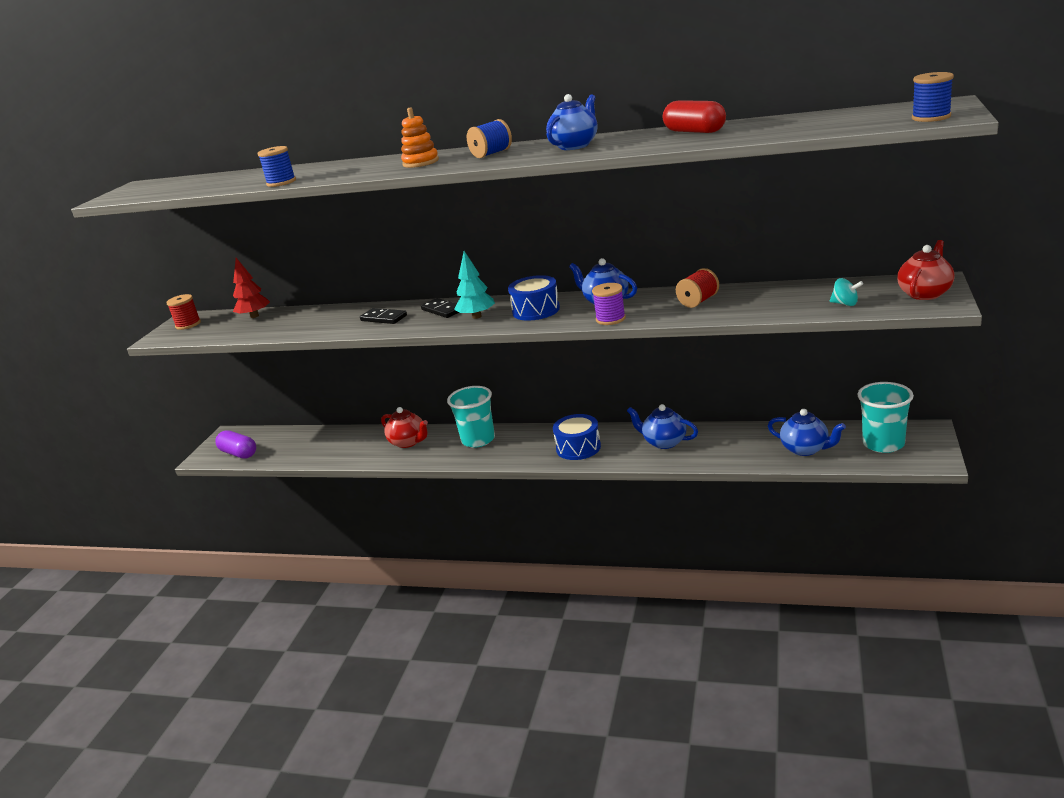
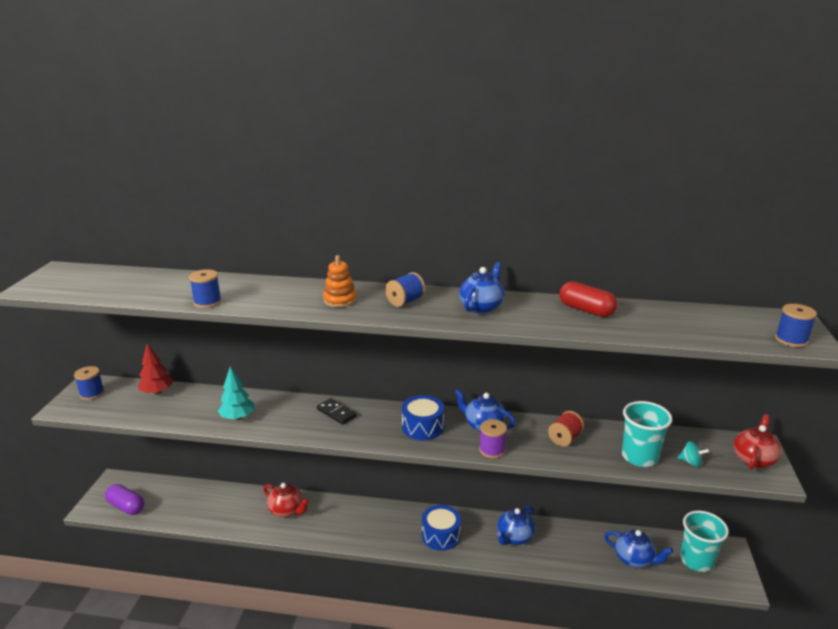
camera: 10 degrees left, 0 degrees up
red spool [166,294,201,330] -> blue spool [74,366,104,400]
black domino [360,308,407,324] -> none
turquoise cup [447,386,495,448] -> turquoise cup moved to [622,401,673,467]
turquoise tree [454,251,495,319] -> turquoise tree moved to [218,366,254,420]
blue teapot [627,404,698,449] -> blue teapot turned 75 degrees counterclockwise [497,505,535,545]

